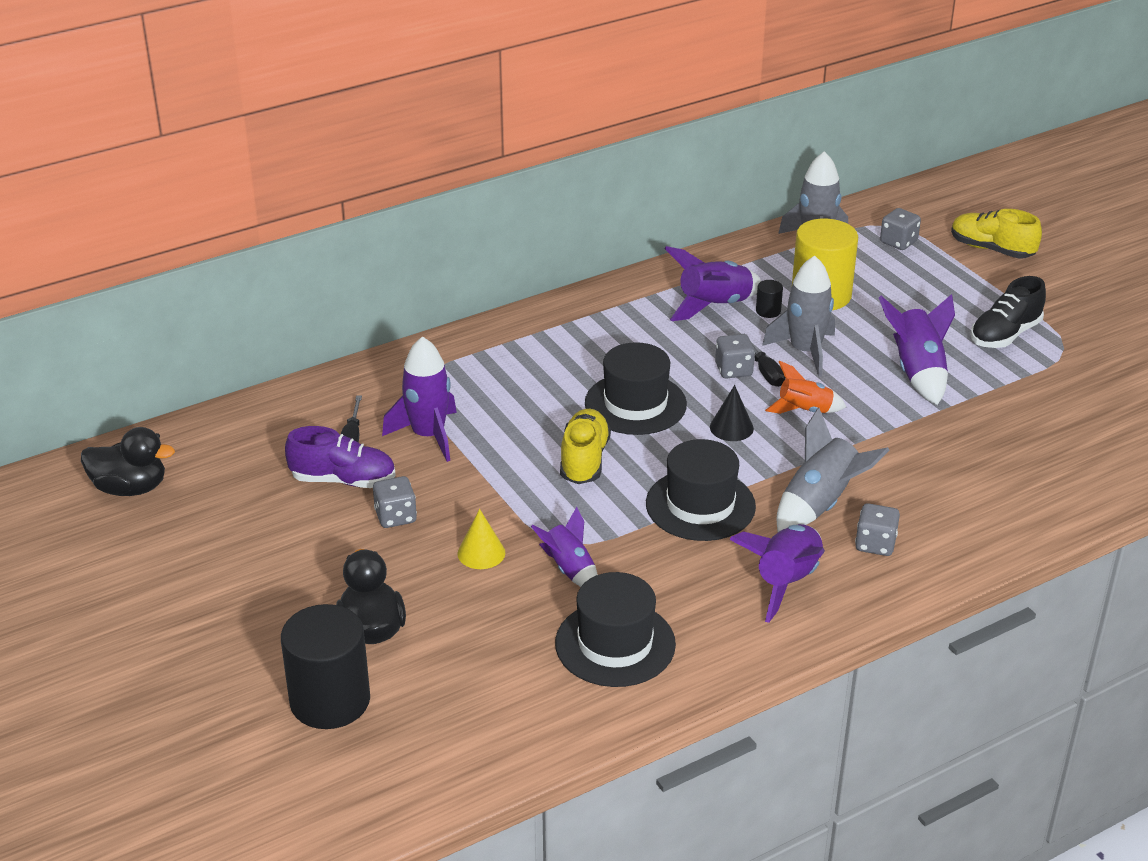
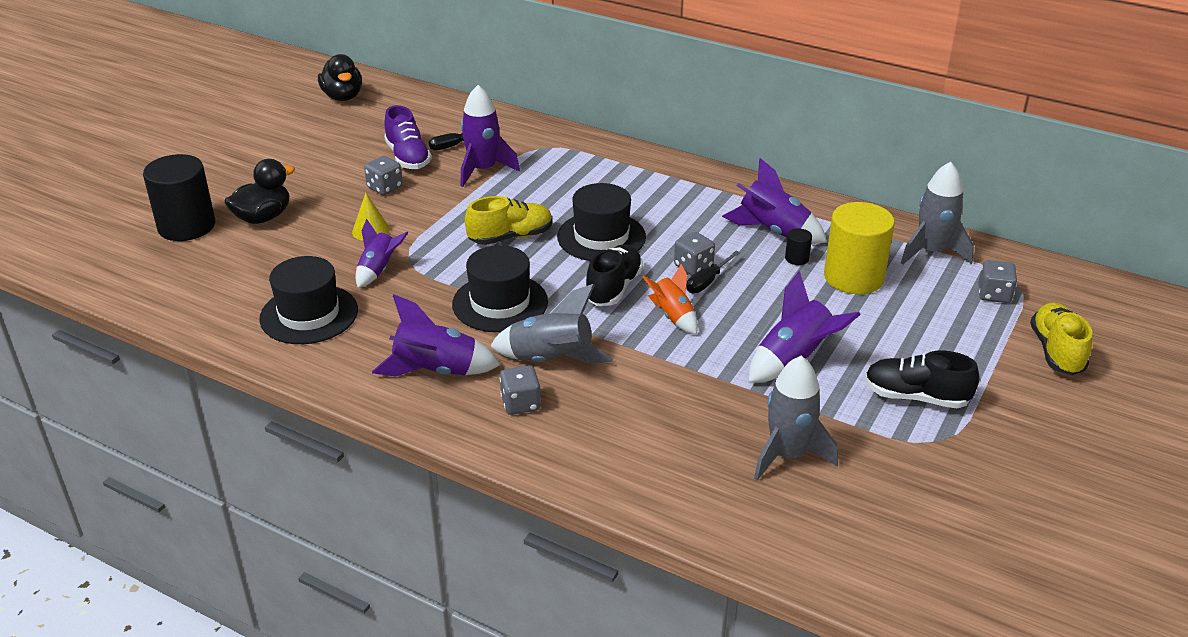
camera: 60 degrees right, 0 degrees up
black cone [710,385,754,441] -> black shoe [586,244,643,306]
grey rocket [762,255,835,377] -> grey rocket moved to [754,356,838,480]

